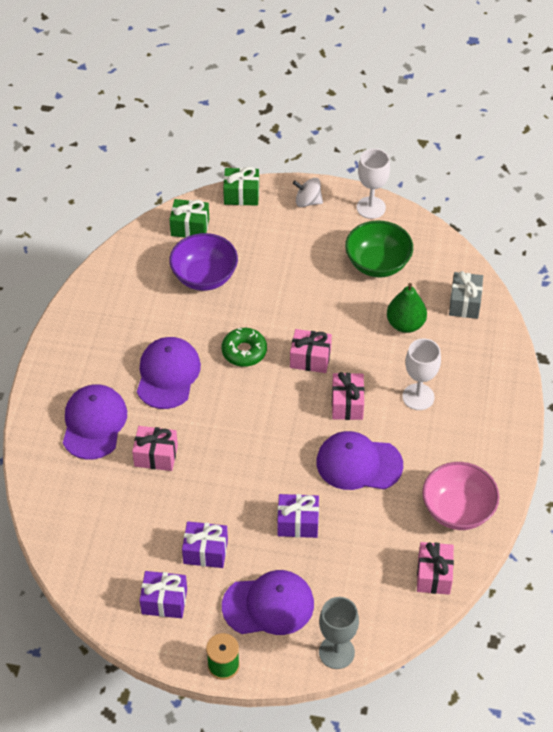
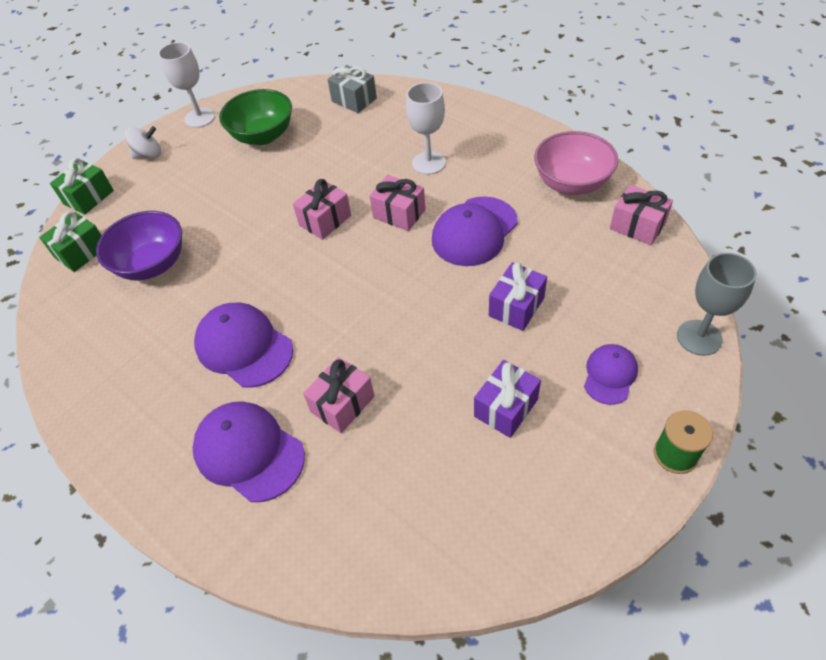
camera: 55 degrees left, 0 degrees up
purple gift [140,571,187,618] -> none
green donut [222,328,267,367] -> none
purple cap [222,570,314,635] -> purple cap [584,344,638,405], size x0.59
white spinning top [293,178,323,207] -> white spinning top turned 150 degrees counterclockwise [125,126,161,159]
green pear [387,283,427,333] -> none

